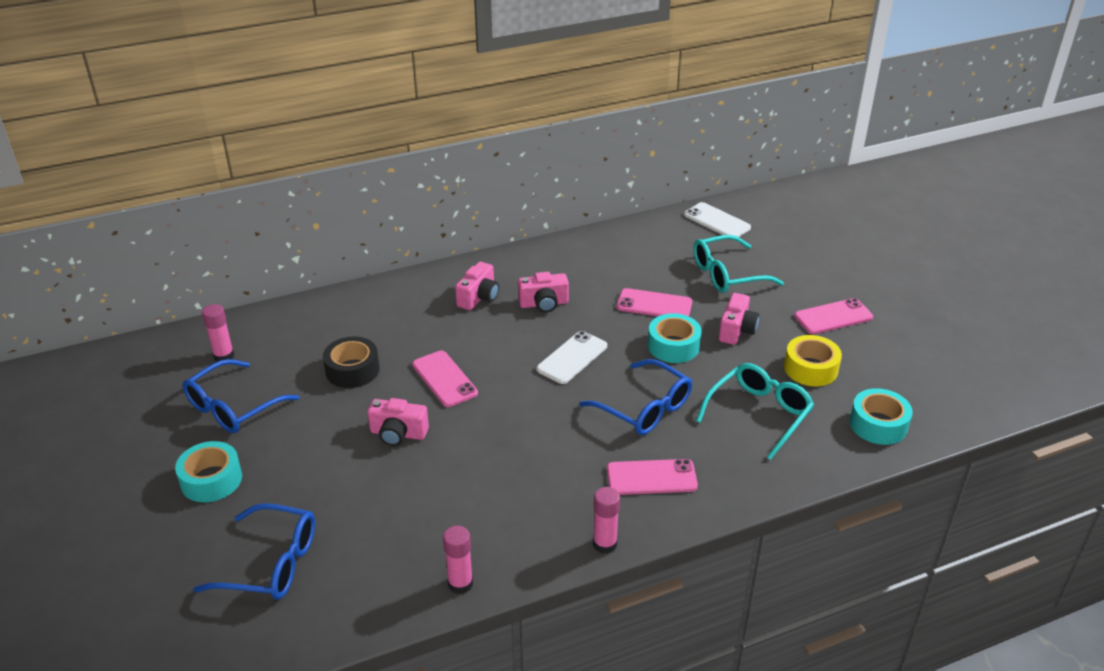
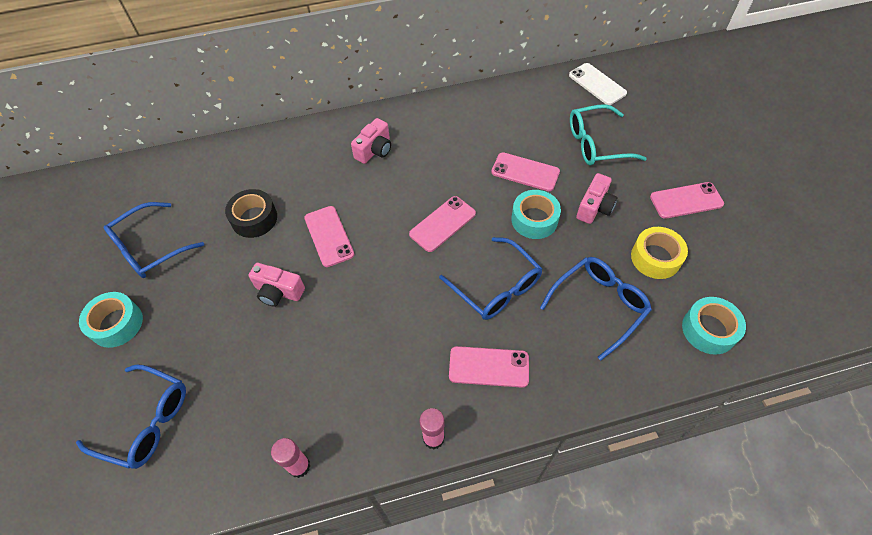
camera: 10 degrees right, 20 degrees up
pink glue stick [202,304,234,362] -> none
pink camera [518,272,569,313] -> none
white phone [537,331,607,384] -> pink phone [409,196,476,252]
turquoise glasses [696,363,814,460] -> blue glasses [540,257,652,360]

